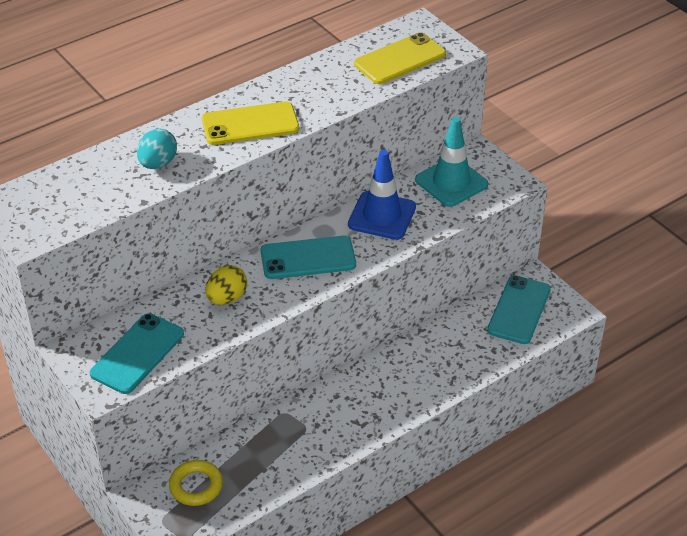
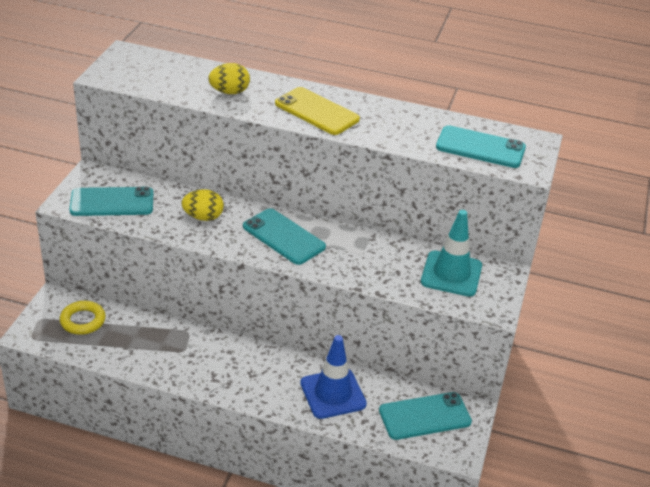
camera: 50 degrees right, 5 degrees down
turquoise egg [137,129,177,169] -> yellow egg [208,63,250,94]
blue traffic cone [348,150,416,240] -> blue traffic cone moved to [300,335,367,419]
yellow phone [354,32,446,84] -> turquoise phone [436,125,526,168]

